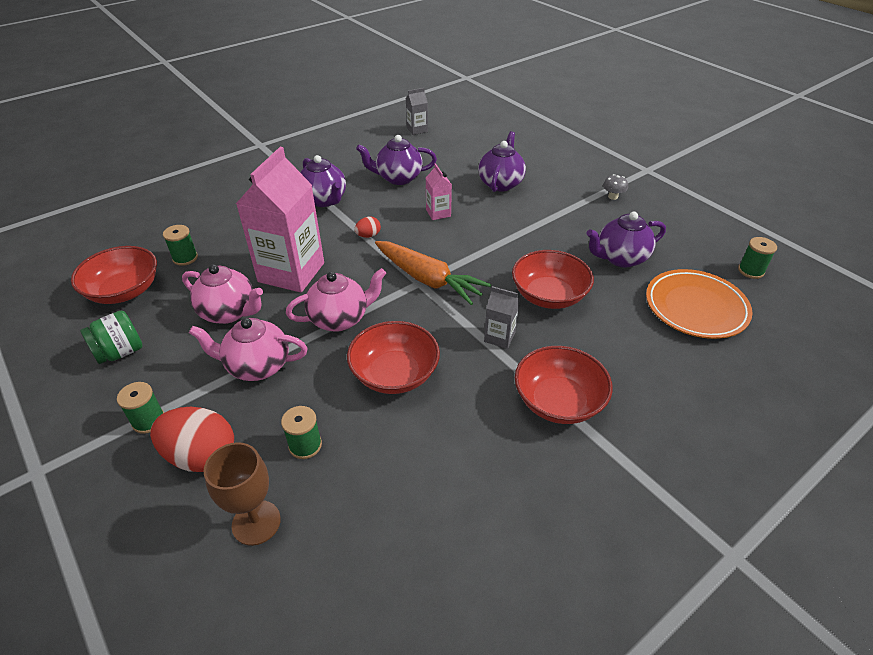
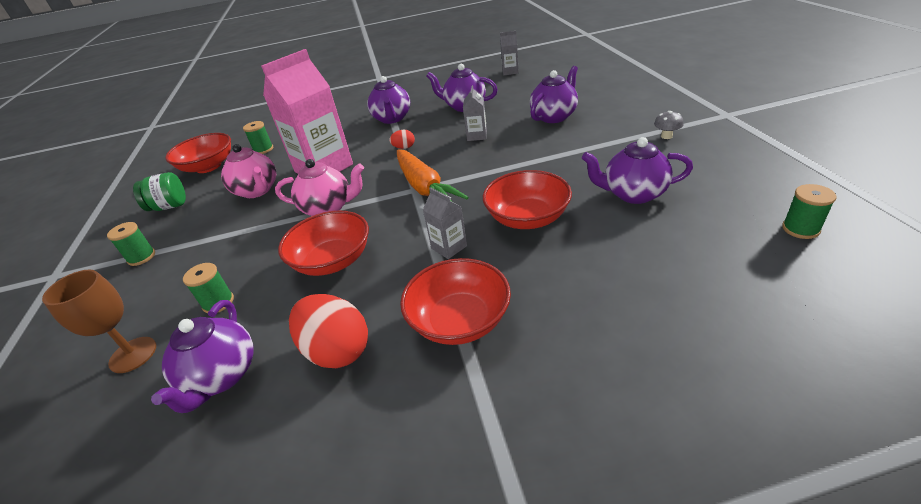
camera: 30 degrees right, 5 degrees down
red egg [150,407,234,472] -> red egg moved to [289,294,368,368]
pink teapot [189,318,308,381] -> none
pink carton [426,164,452,220] -> grey carton [463,85,487,141]
orange plate [646,269,753,339] -> none
none -> purple teapot [151,300,254,413]

